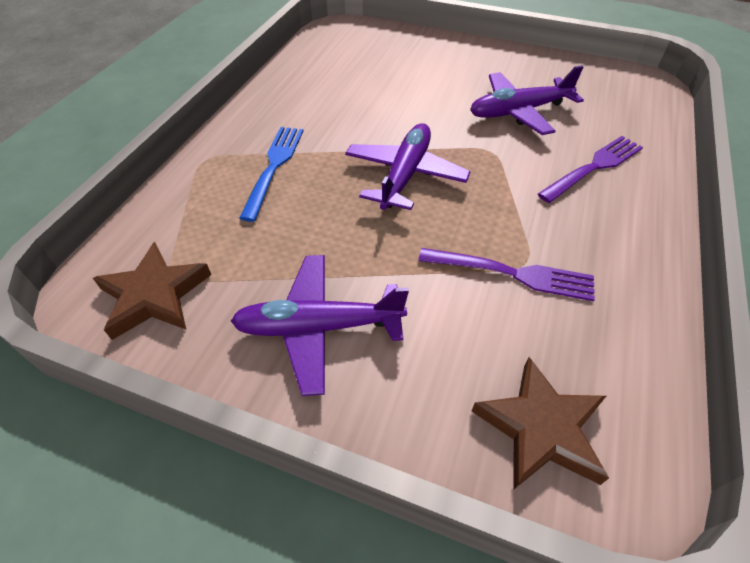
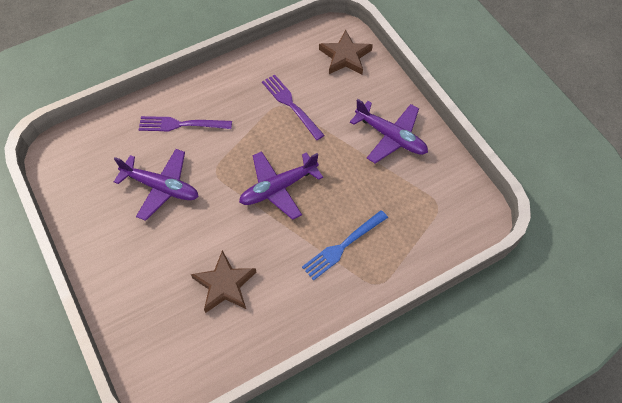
camera: 140 degrees left, 10 degrees up
brown star [93,242,211,340] -> brown star moved to [191,250,256,313]

